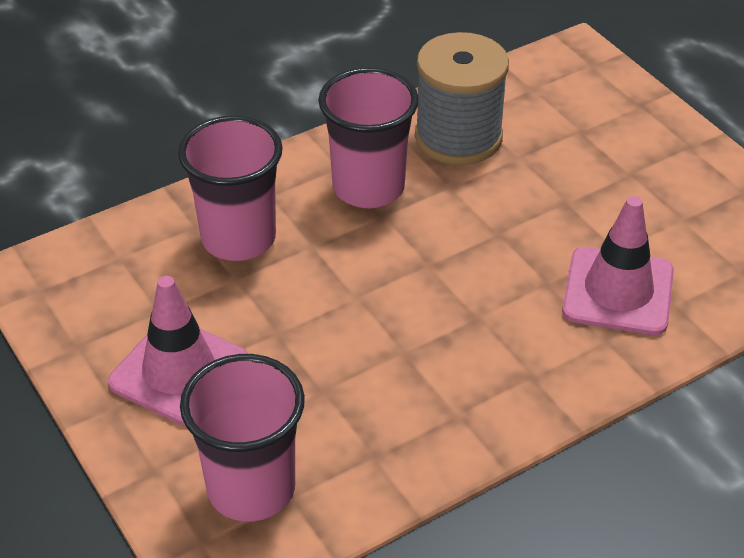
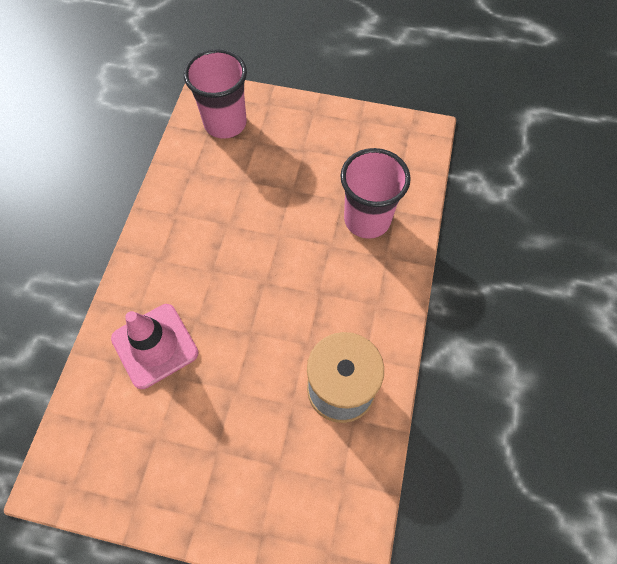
camera: 135 degrees right, 20 degrees up
pink traffic cone [108,276,248,426] -> none
pink cup [318,67,419,209] -> none

